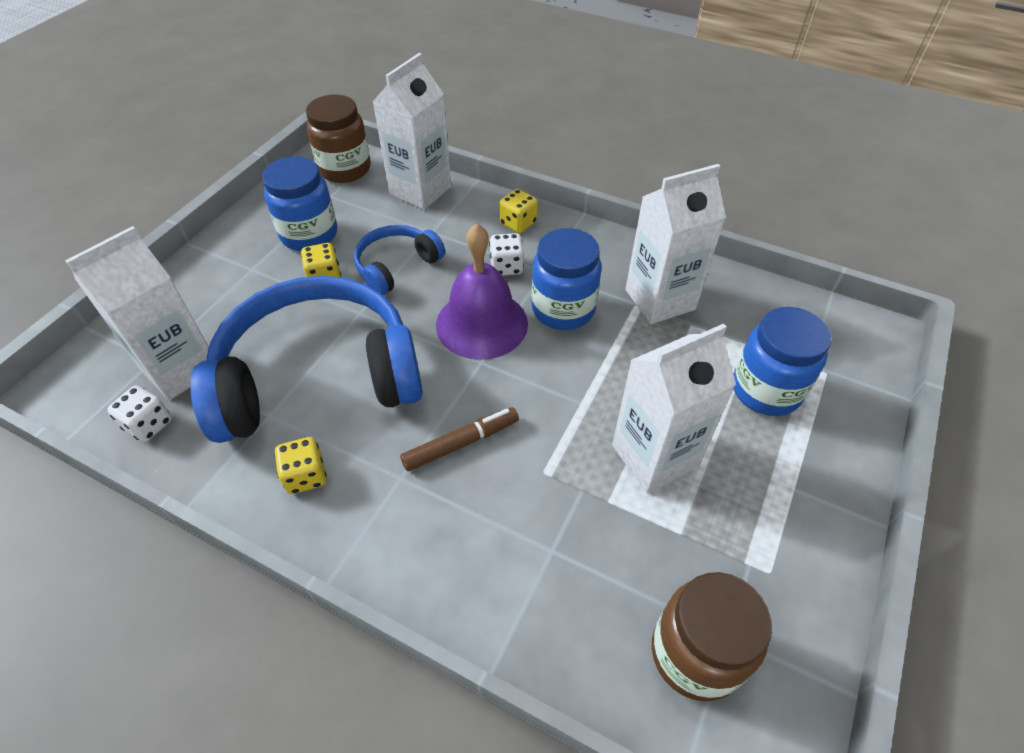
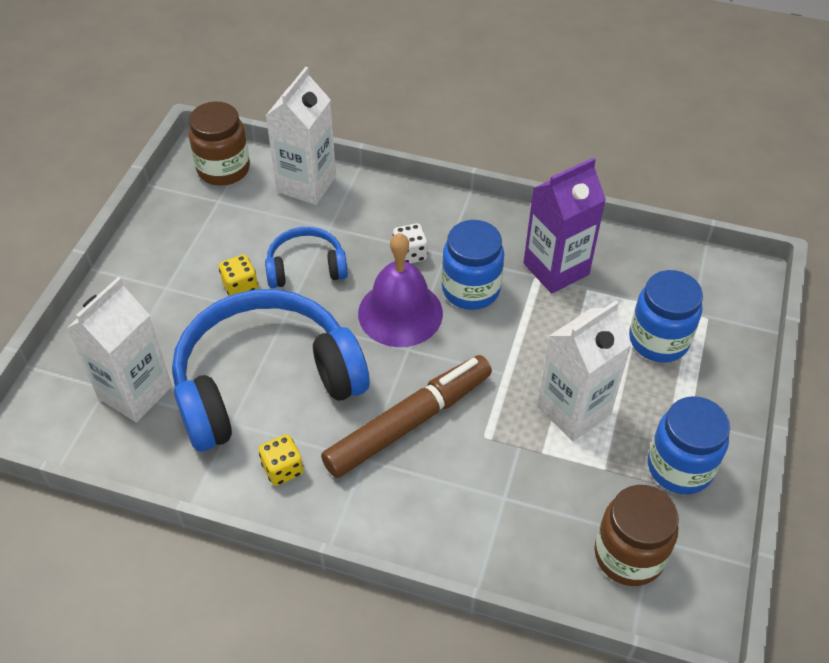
camera: 10 degrees left, 0 degrees up
white dice [107,385,172,442] -> none
blue jar [262,156,337,251] -> blue jar moved to [648,396,730,494]
blue headphones [354,225,445,296] -> blue headphones turned 45 degrees clockwise [265,227,348,288]
brown marker [400,407,519,471] -> brown marker [321,355,492,478], size x1.82
yellow dice [499,189,538,233] -> none
white carton [625,164,726,324] -> purple carton [523,157,606,294]

